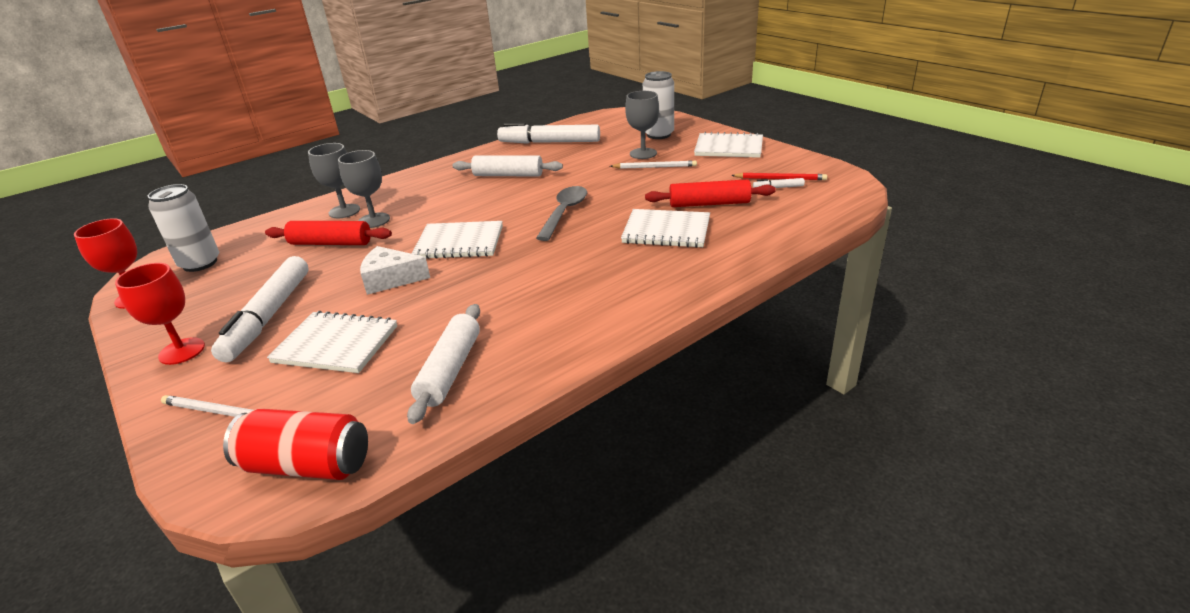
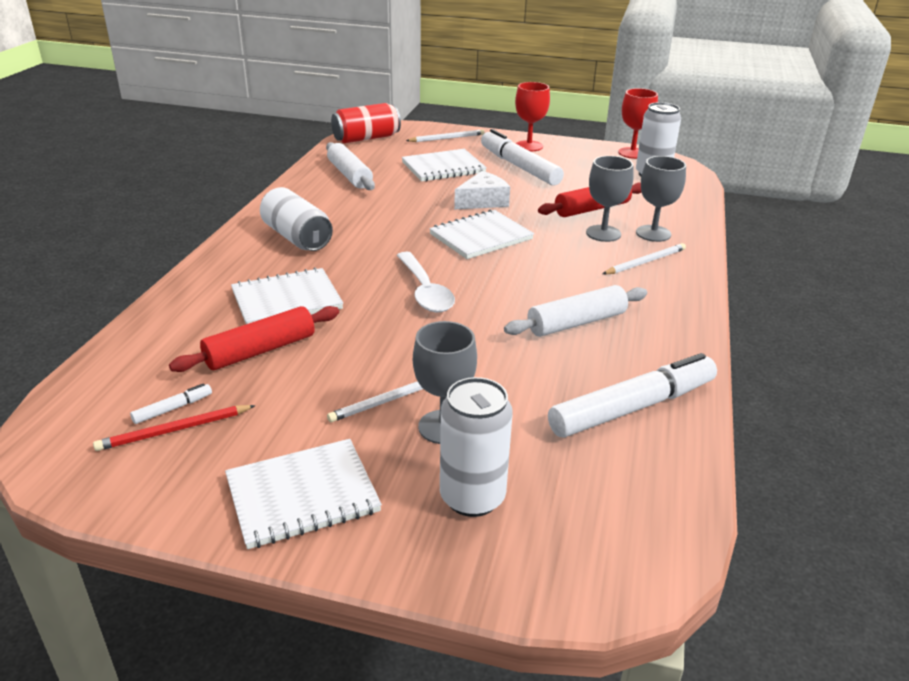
camera: 140 degrees right, 0 degrees up
grey spoon [536,186,587,241] -> white spoon [397,252,455,313]
none -> white can [260,187,333,251]
none -> white pencil [603,243,686,275]

